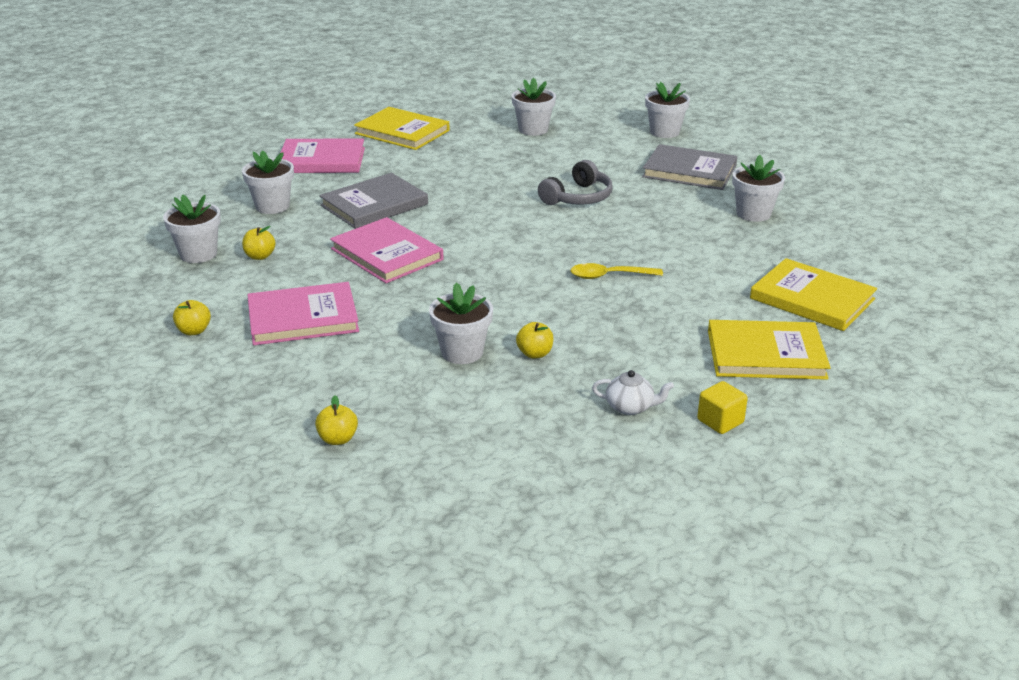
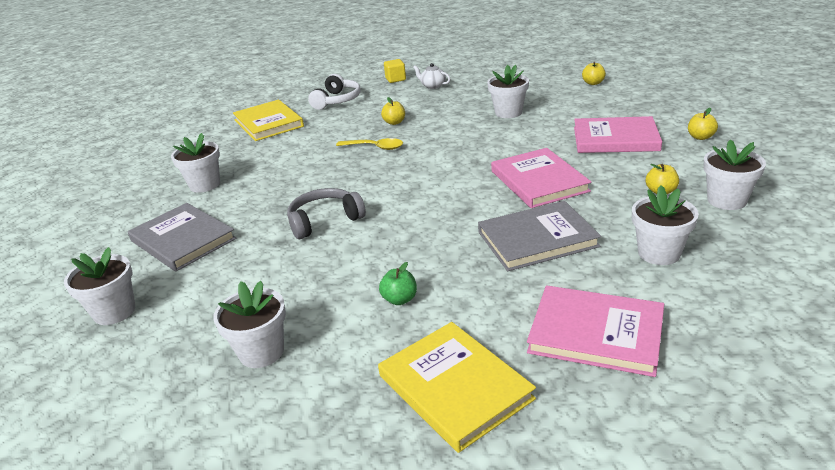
camera: 155 degrees left, 0 degrees up
yellow apple [516,322,554,359] -> yellow apple moved to [381,97,405,125]
yellow book [708,320,831,380] -> white headphones [308,74,361,110]
none -> green apple [379,262,417,305]

